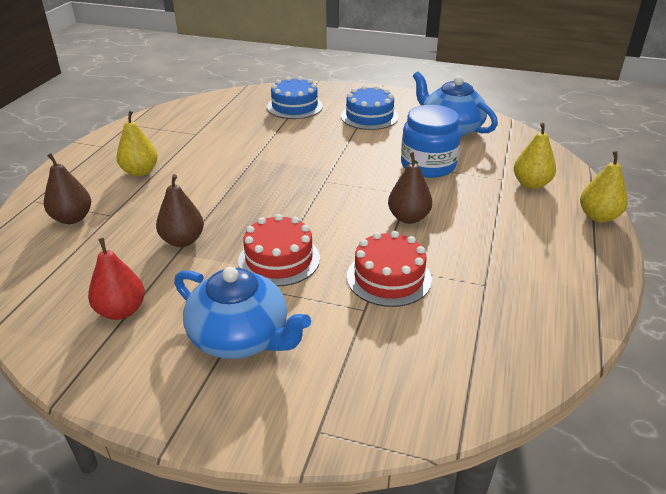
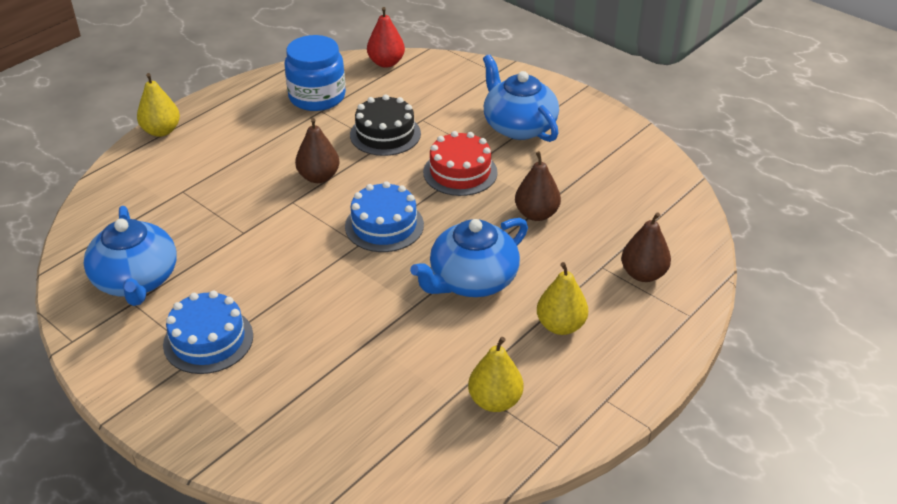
camera: 155 degrees left, 5 degrees up
red pear [88,238,145,320] -> red pear moved to [367,7,405,68]
blue cake [267,76,323,119] -> blue cake moved to [345,181,424,252]
red cake [347,231,432,307] -> black cake [350,94,421,156]
blue jar [401,105,461,178] -> blue jar moved to [284,35,346,111]
yellow pear [514,123,556,189] -> yellow pear moved to [468,337,523,412]
none -> blue teapot [410,218,528,297]

